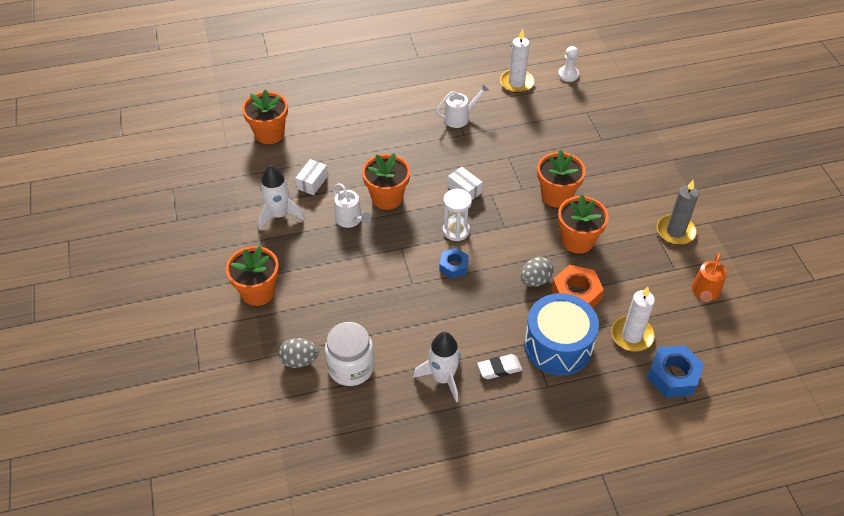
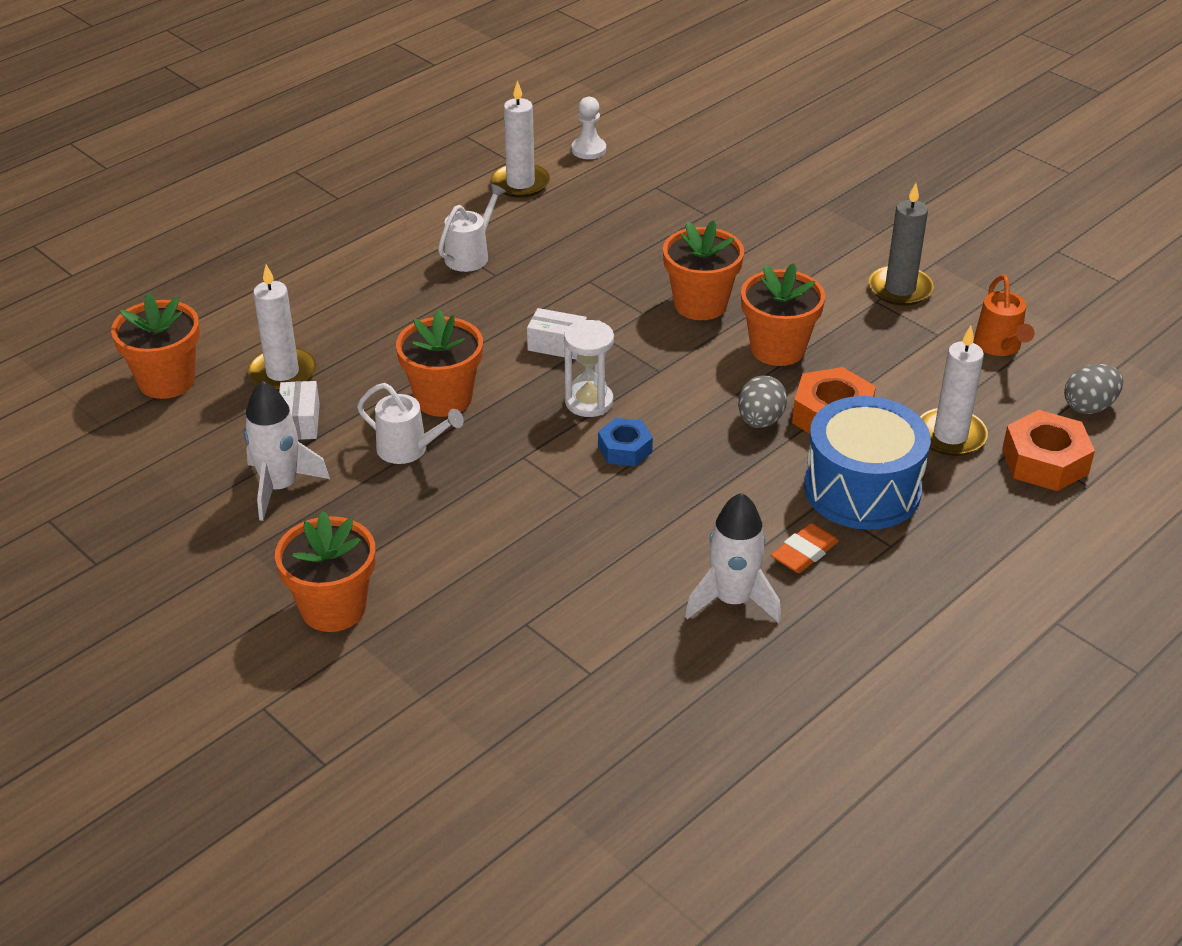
camera: 30 degrees left, 10 degrees down
grey egg [279,338,319,368] -> grey egg moved to [1064,364,1123,414]
white jar [325,322,374,386] -> none
white eraser [477,354,522,379] -> orange eraser [771,523,839,573]
blue nut [647,345,704,397] -> orange nut [1002,410,1095,491]
none -> white candle [248,264,316,391]

